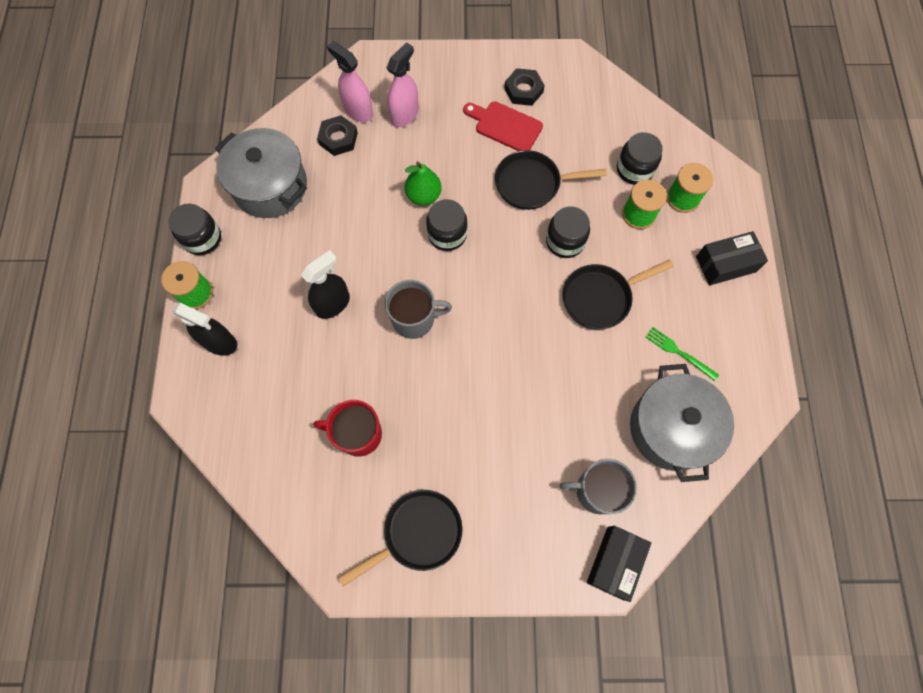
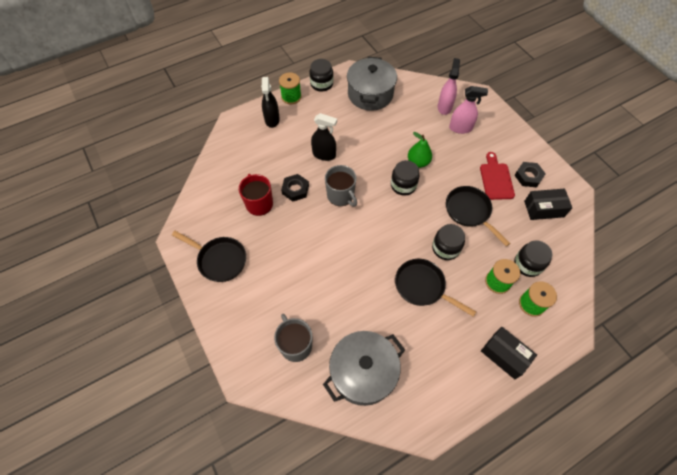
camera: 60 degrees right, 10 degrees down
black nut [317,115,358,156] -> black nut moved to [281,174,309,202]
black box [587,526,651,602] -> black box moved to [524,188,572,220]
green fork [645,327,719,381] -> none

